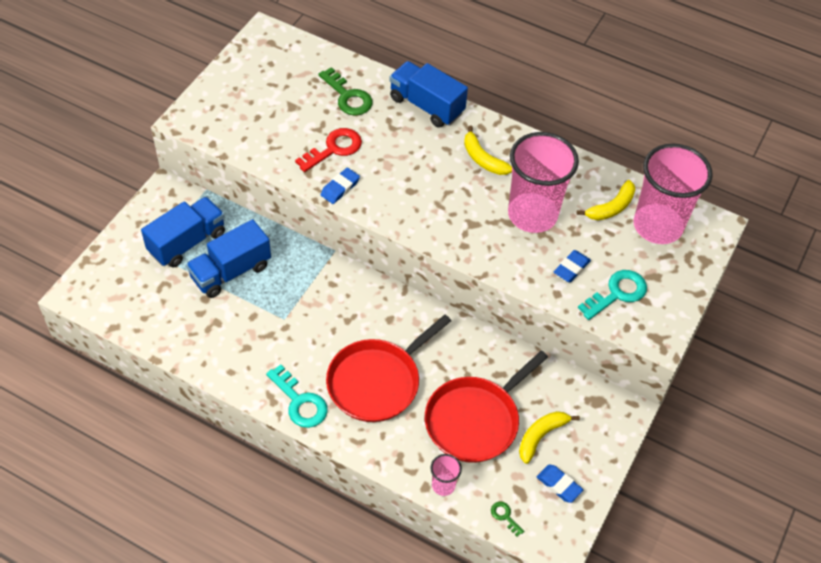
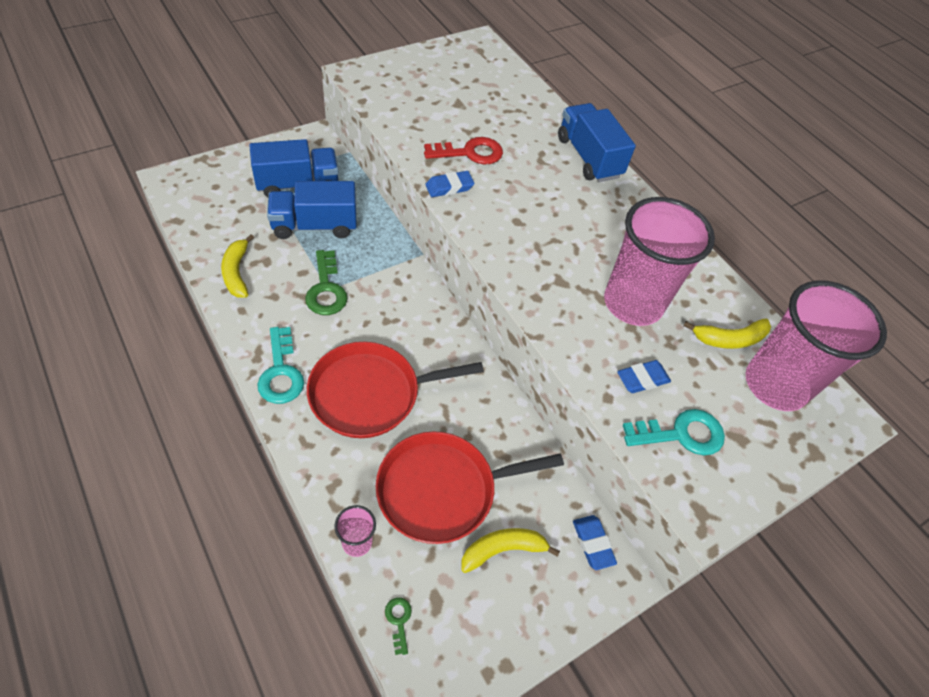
camera: 25 degrees right, 0 degrees up
green key [318,67,373,116] -> green key moved to [305,250,348,315]
yellow banana [464,125,512,175] -> yellow banana moved to [221,234,254,298]
blue eraser [537,465,583,503] -> blue eraser moved to [573,515,617,570]

